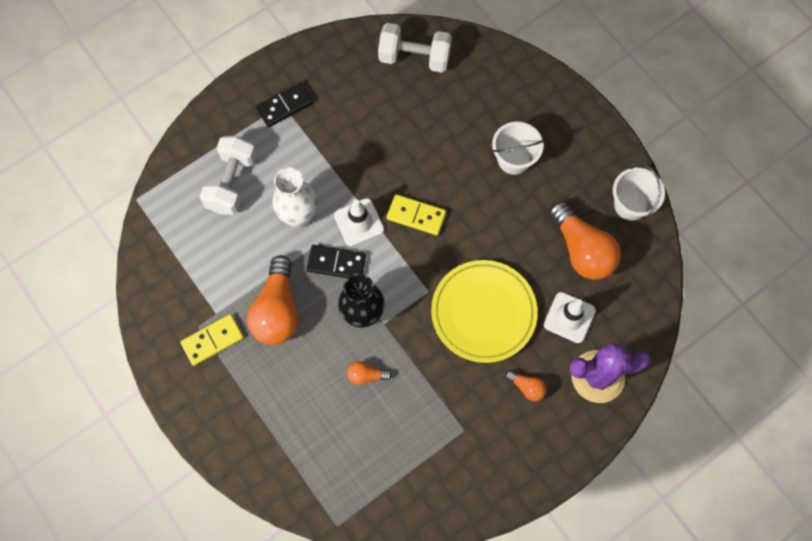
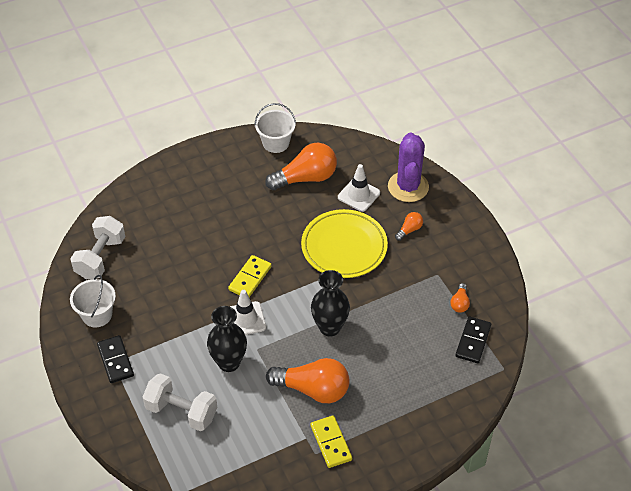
camera: 80 degrees left, 20 degrees down
white vase [272,168,317,228] -> black vase [207,306,247,372]
black domino [306,245,366,278] -> black domino moved to [455,316,491,363]
orange light bulb [347,361,392,385] -> orange light bulb moved to [450,283,470,313]
white bucket [492,122,544,175] -> white bucket moved to [70,275,116,327]

